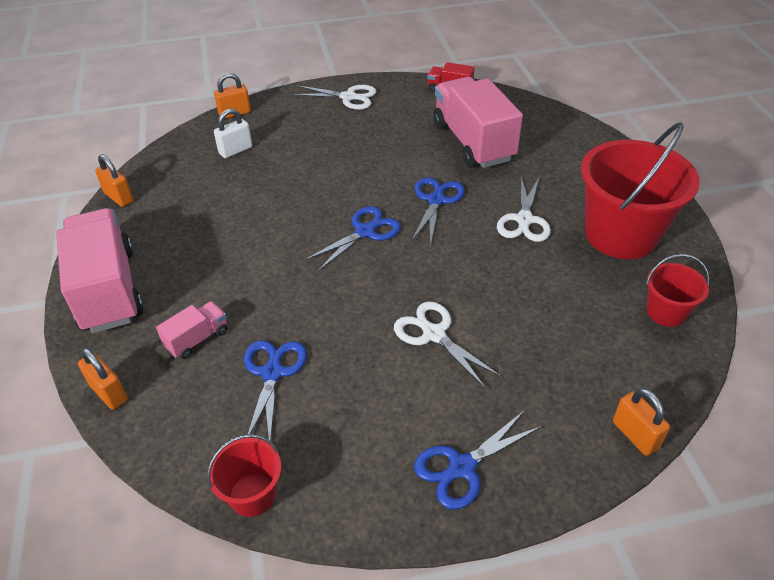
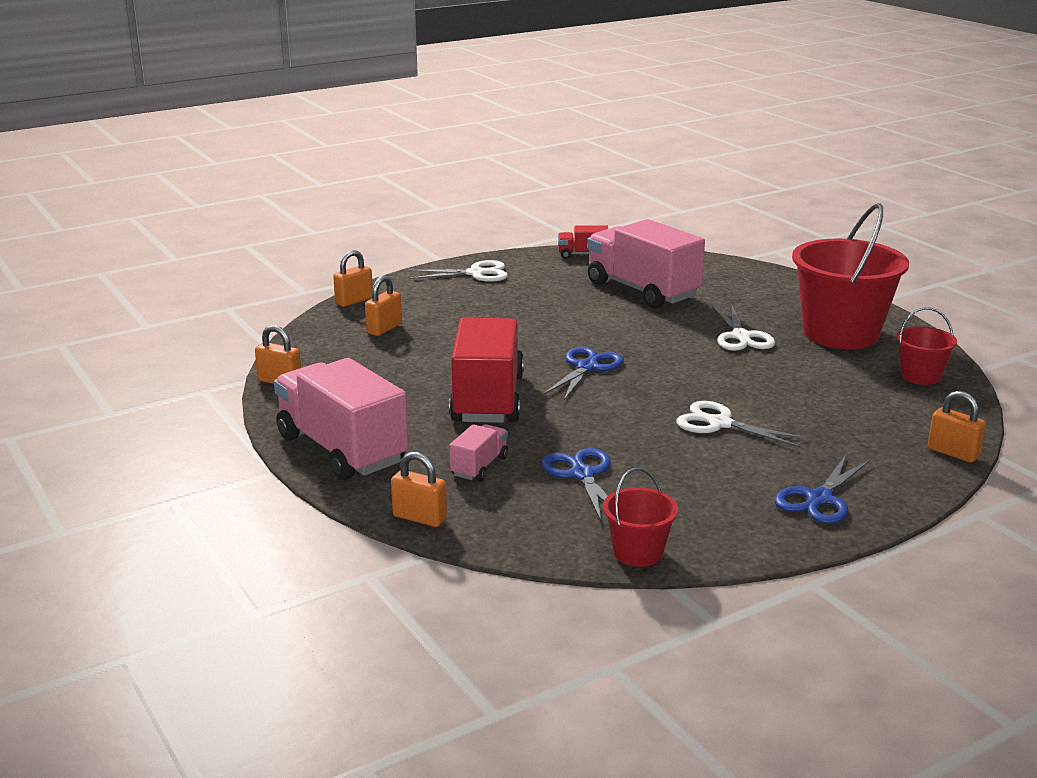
camera: 20 degrees left, 20 degrees down
white padlock [214,108,252,158] -> orange padlock [365,275,402,336]
blue scissors [411,177,465,244] -> none
none -> red truck [449,318,524,423]

